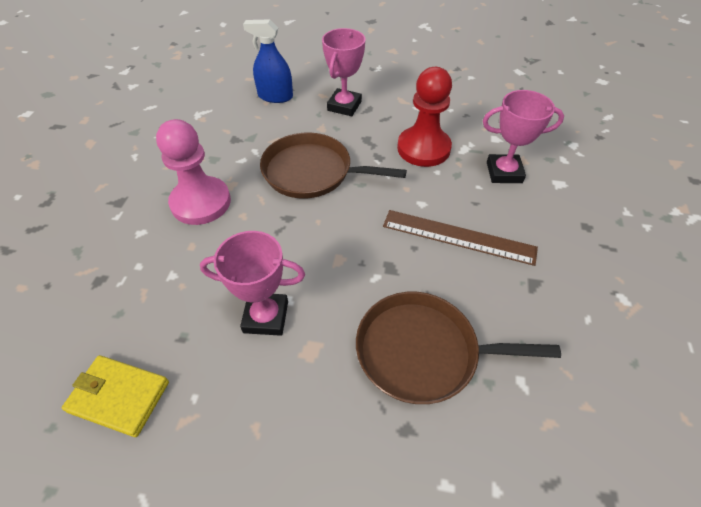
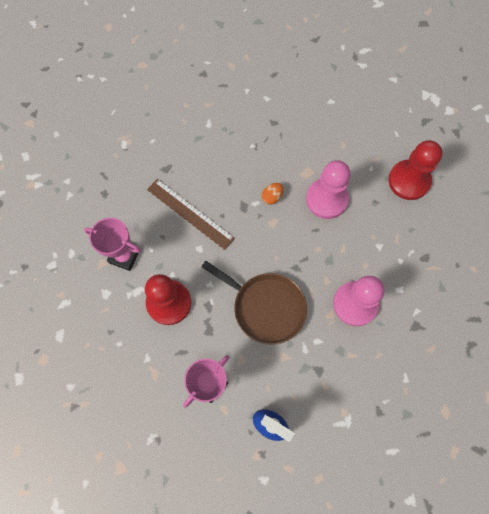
camera: 160 degrees left, 20 degrees up
yellow wallet [62,355,169,437] -> red pawn [388,140,443,200]
pink trophy [200,231,305,336] -> pink pawn [306,160,350,219]
brown pan [356,292,561,404] -> none
none -> orange egg [262,183,283,205]

